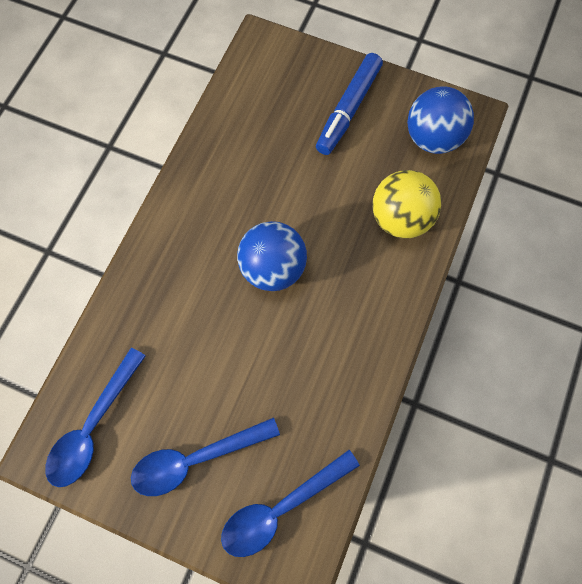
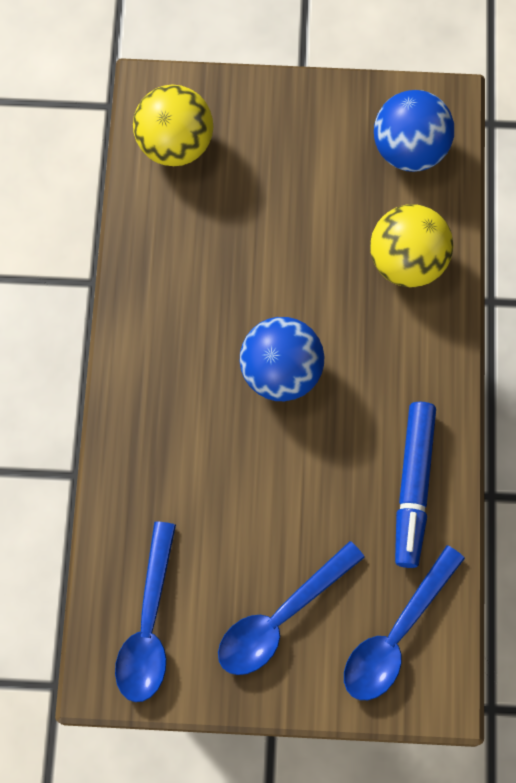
camera: 20 degrees left, 0 degrees up
blue marker [316,53,383,155] -> blue marker moved to [395,402,436,568]
none -> yellow ball [133,85,213,166]

